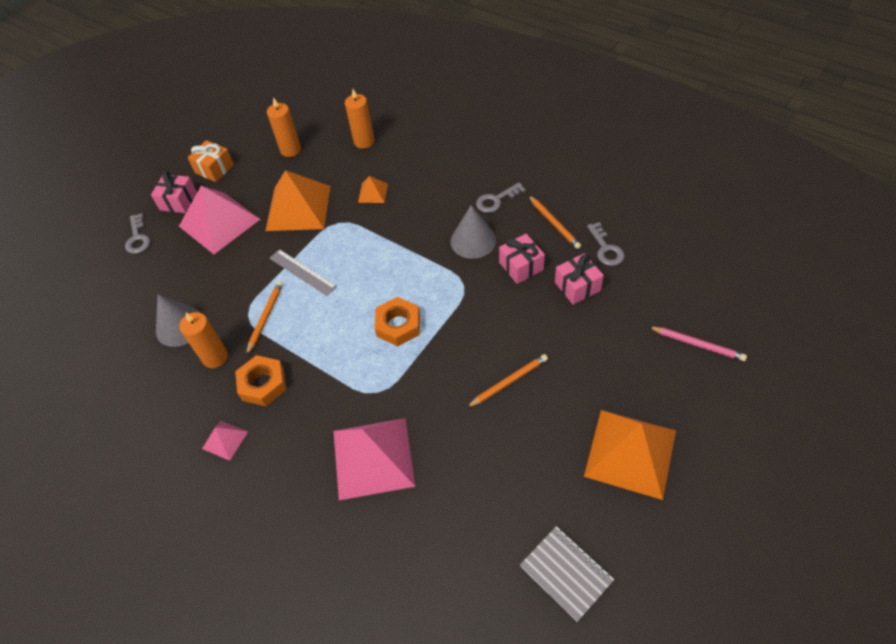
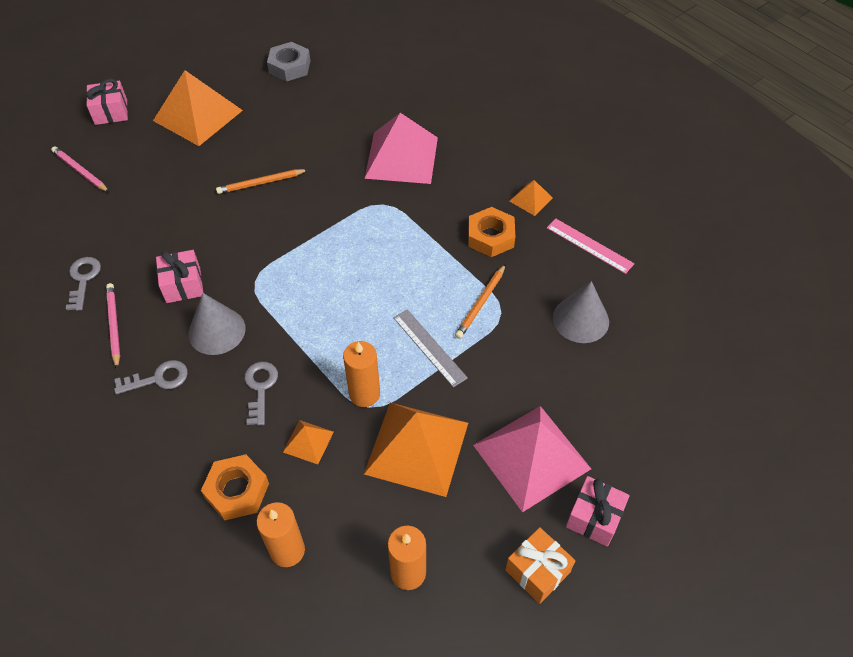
camera: 170 degrees left, 0 degrees up
grey key [125,213,150,254] -> grey key moved to [244,362,278,426]
orange candle [179,312,228,368] -> orange candle moved to [343,341,380,407]
pink pyramid [202,421,248,461] -> orange pyramid [510,180,553,216]
orange nut [375,297,420,346] -> orange nut moved to [201,454,269,520]
grey notebook [520,526,614,622] -> grey nut [267,42,310,82]
orange pencil [528,195,581,249] -> pink pencil [106,283,120,369]
pink gift [555,253,604,305] -> pink gift moved to [86,79,128,125]
none -> pink ruler [547,219,635,274]

